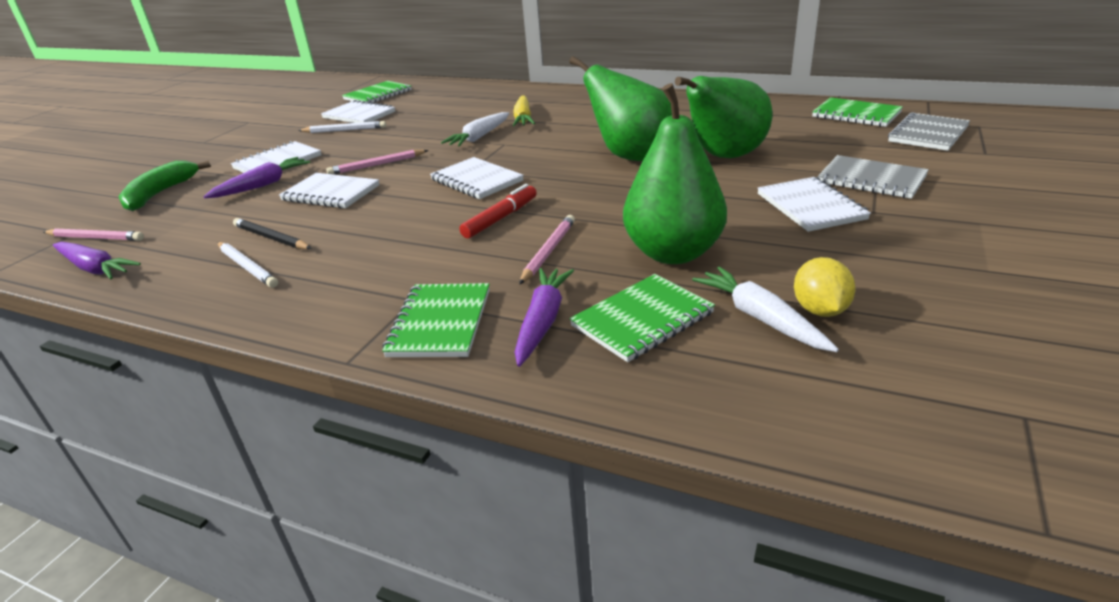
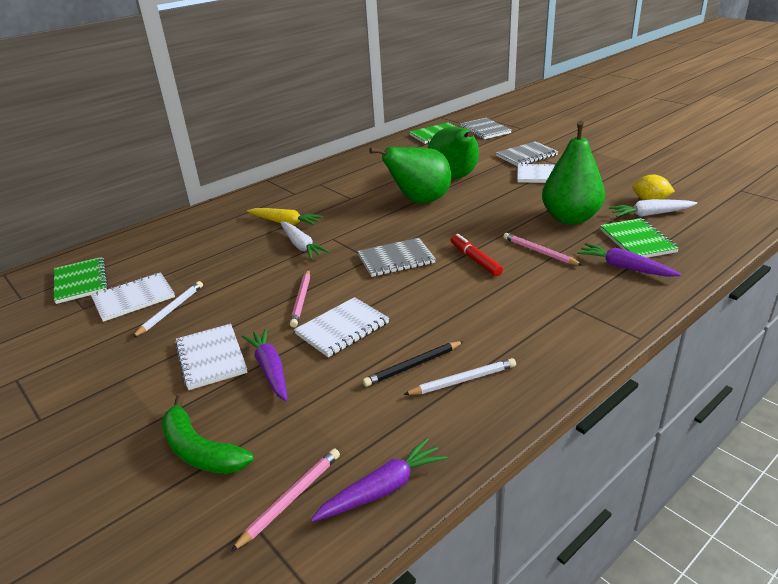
camera: 65 degrees left, 0 degrees up
green notebook [382,283,490,357] -> none
white notebook [430,157,524,199] -> grey notebook [357,238,436,277]

